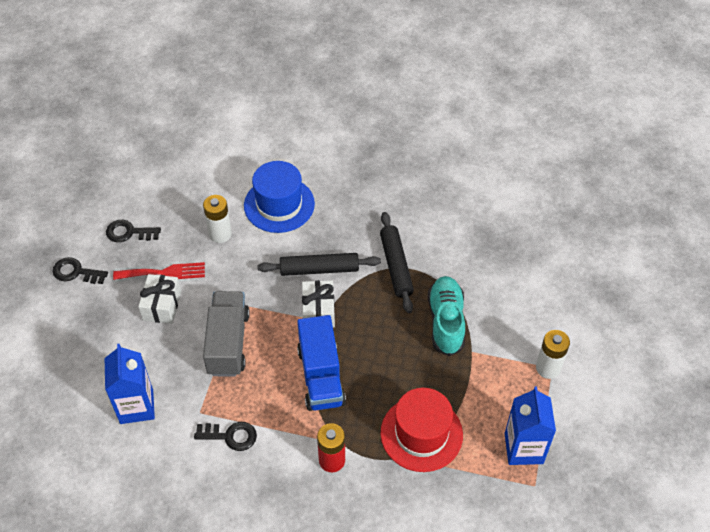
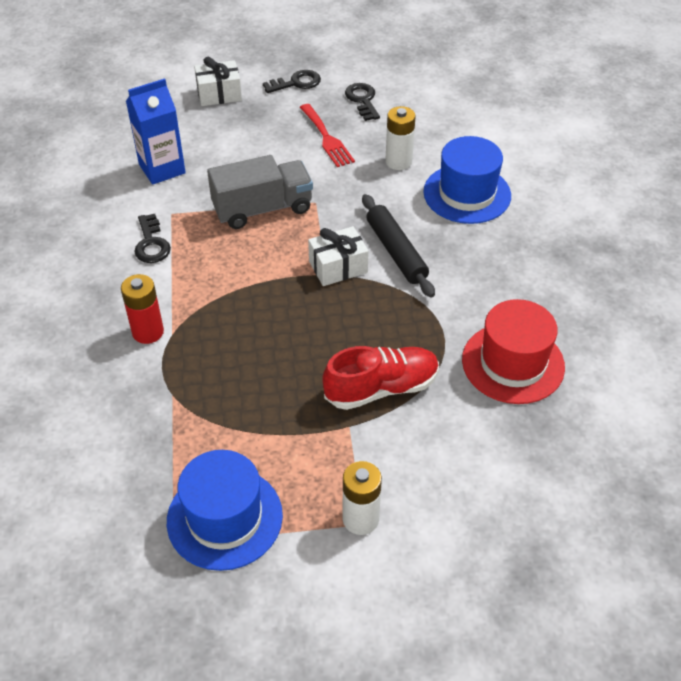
camera: 70 degrees right, 5 degrees down
black key [52,257,108,284] -> black key turned 75 degrees clockwise [263,70,321,93]
white gift [138,274,181,324] -> white gift moved to [194,57,242,106]
blue truck [297,315,346,411] -> none
black rolling pin [380,212,414,313] -> none
red hat [380,388,463,472] -> red hat moved to [462,299,565,404]
turquoise shoe [428,276,465,356] -> red shoe [322,346,439,410]
blue carton [505,387,556,465] -> blue hat [167,450,283,571]

